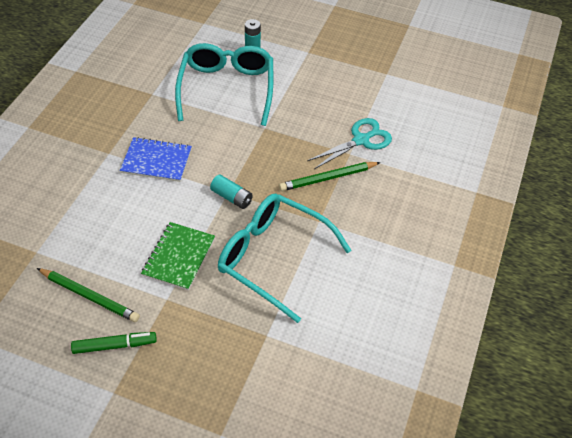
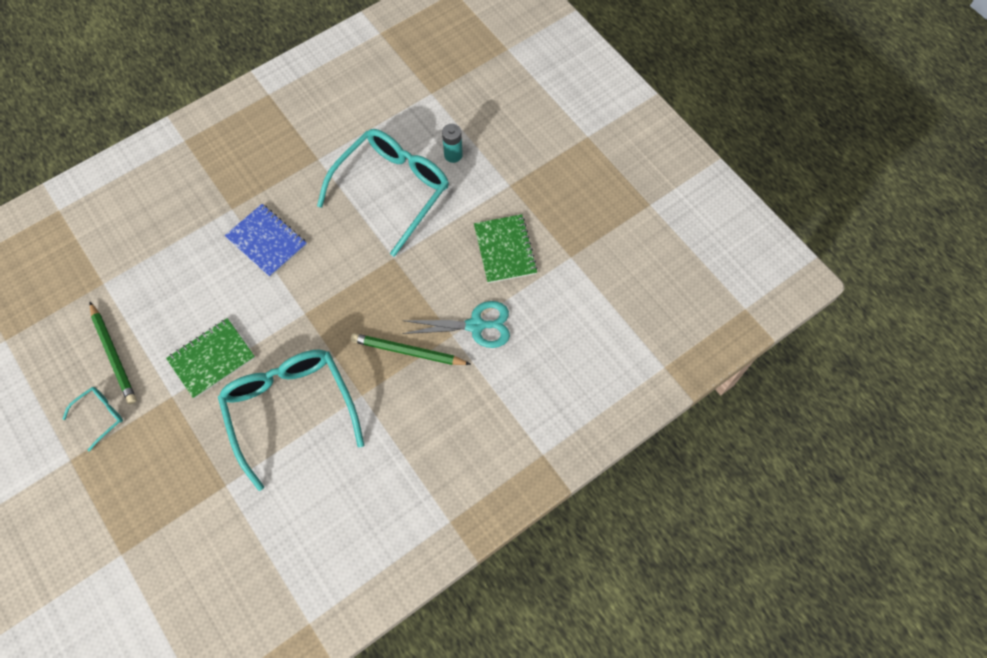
camera: 35 degrees right, 15 degrees up
green marker [71,332,157,354] -> turquoise glasses [63,387,123,452]
turquoise battery [210,175,253,209] -> none
none -> green notebook [474,214,538,283]

